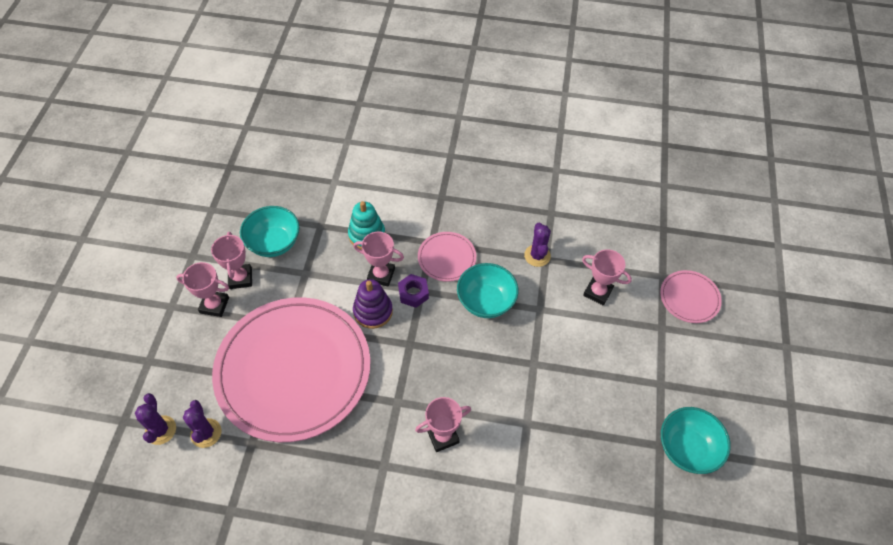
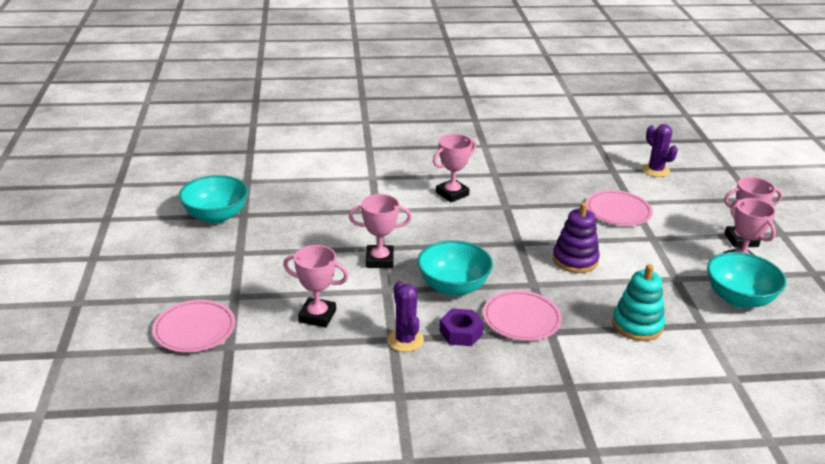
camera: 165 degrees right, 25 degrees down
purple cactus [135,393,176,445] -> none
pink plate [212,297,370,442] -> pink plate [586,190,653,226], size x0.42
pink trophy [353,232,404,287] -> pink trophy moved to [349,194,412,268]
purple nut [398,274,429,308] -> purple nut moved to [439,308,484,346]

